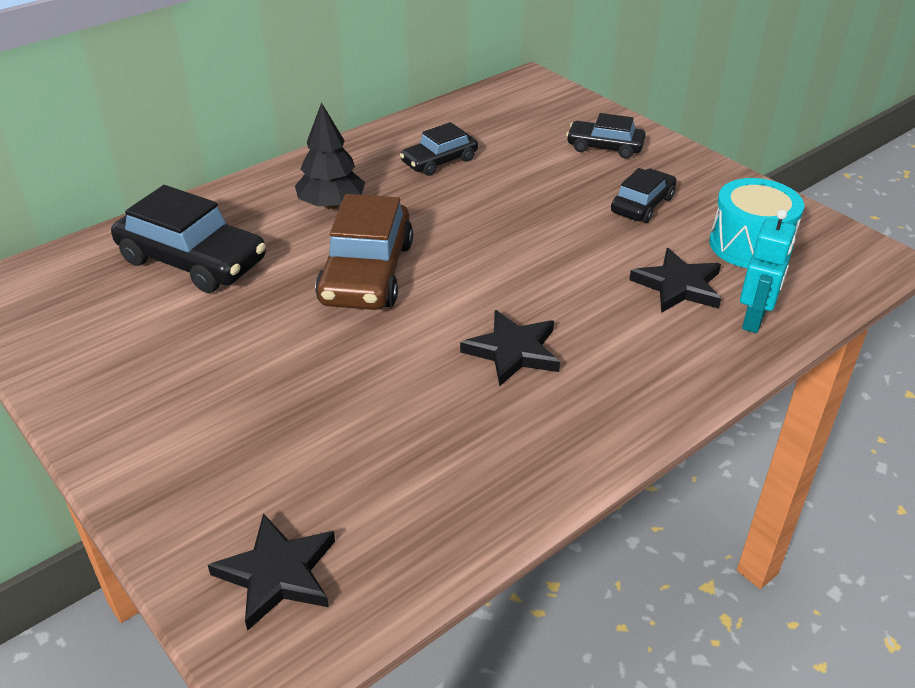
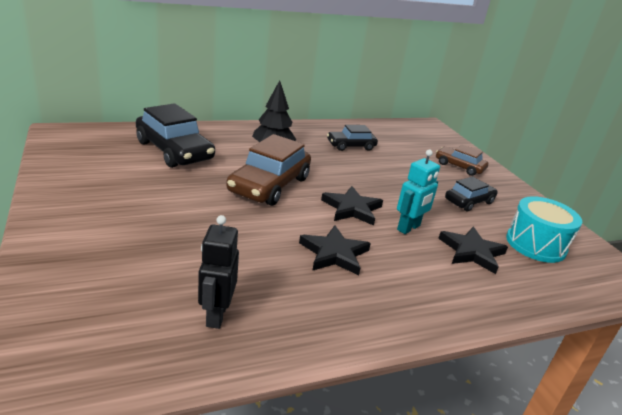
camera: 15 degrees right, 10 degrees down
black star [208,513,335,631] -> black star moved to [321,186,383,226]
black car [566,113,646,159] -> brown car [436,144,488,176]
turquoise robot [740,209,796,333] -> turquoise robot moved to [397,150,440,234]
none -> black robot [198,215,239,329]

